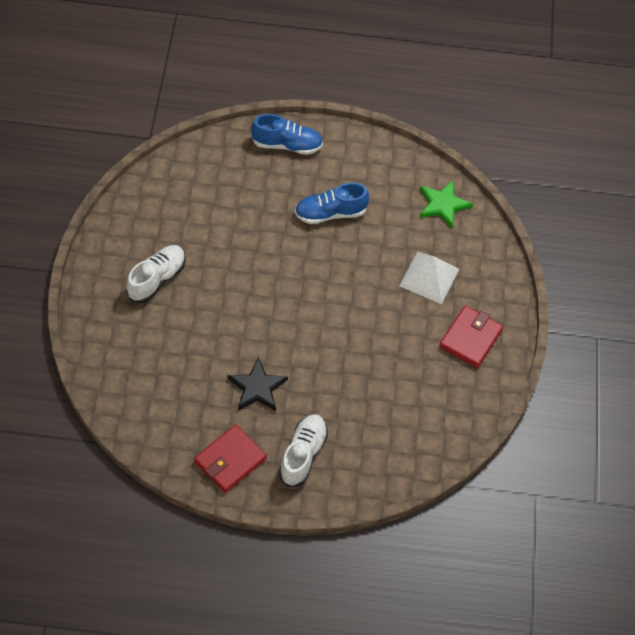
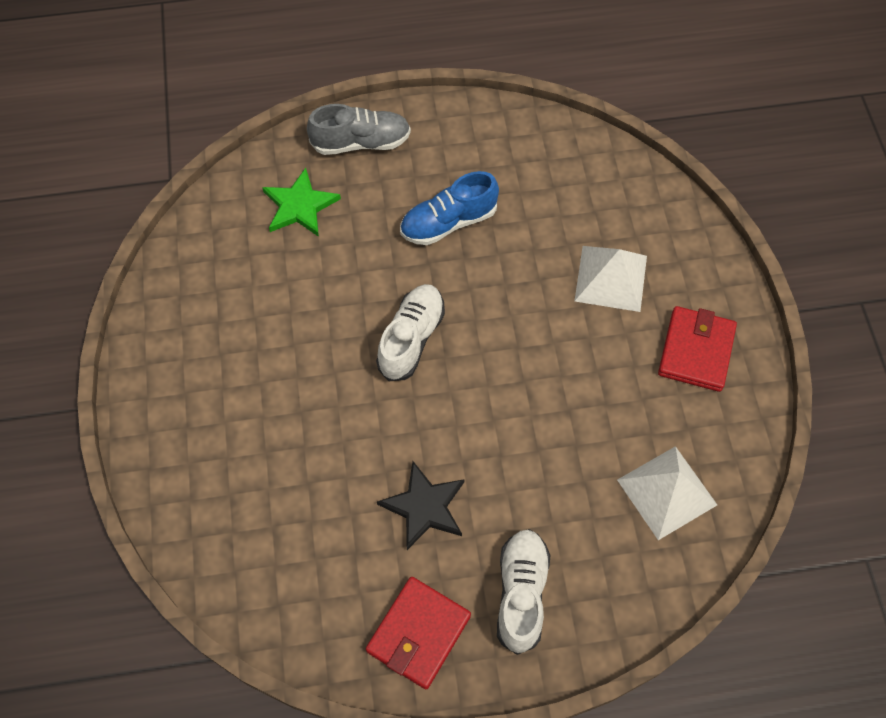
camera: 10 degrees left, 5 degrees up
white shoe [126,245,185,303] -> white shoe moved to [376,284,445,381]
blue shoe [251,114,323,155] -> grey shoe [307,104,411,155]
green star [419,180,473,228] -> green star moved to [262,168,341,237]
none -> white pyramid [617,446,717,540]

